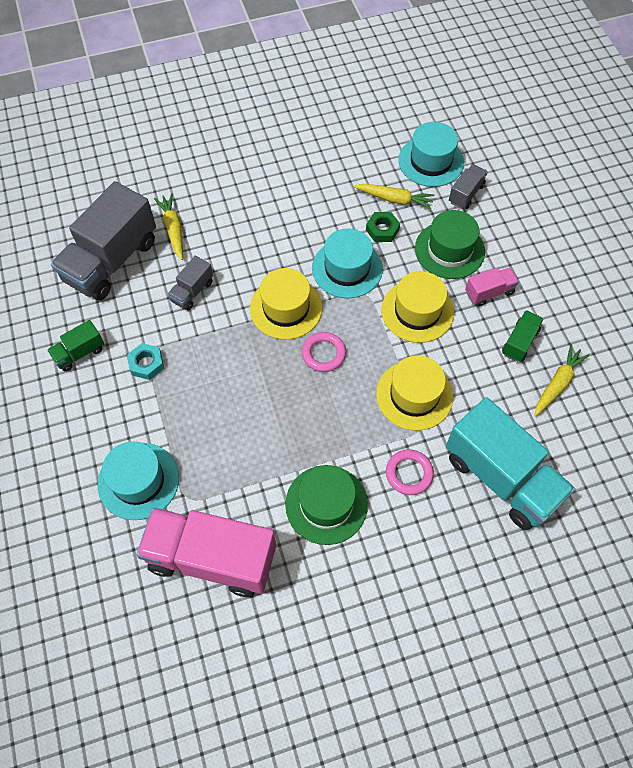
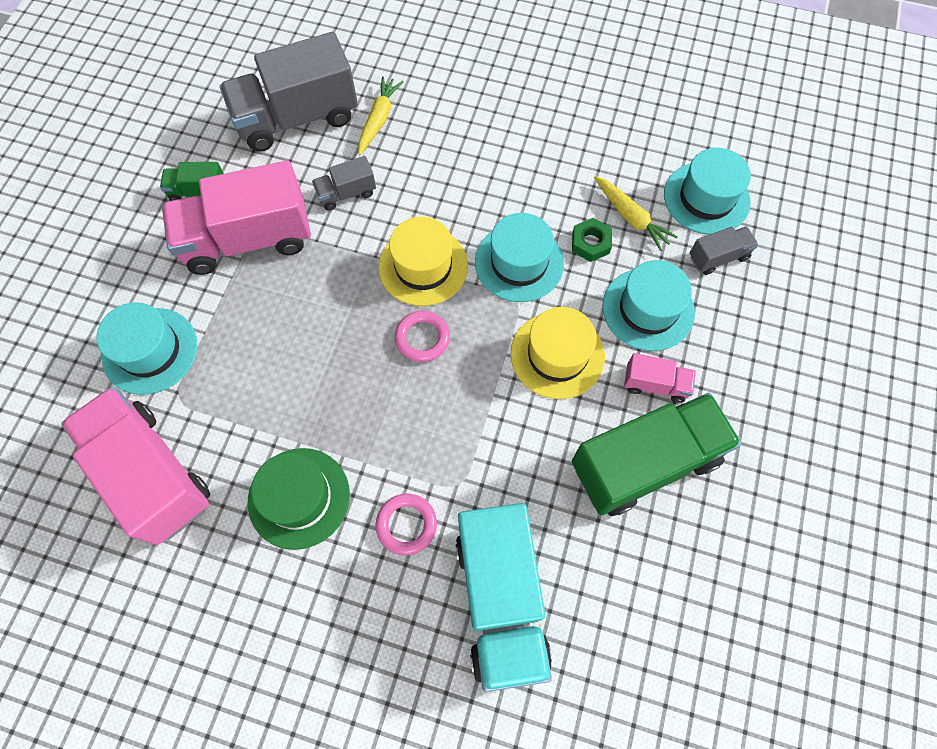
camera: 35 degrees right, 5 degrees up
turquoise nut [127,343,164,380] -> pink truck [162,160,311,275]
yellow hat [376,355,453,431] -> none
green hat [415,210,485,279] -> turquoise hat [602,260,695,351]
green truck [502,310,544,362] -> green truck [572,393,741,516], size x2.17
yellow carrot [535,344,590,416] -> none

